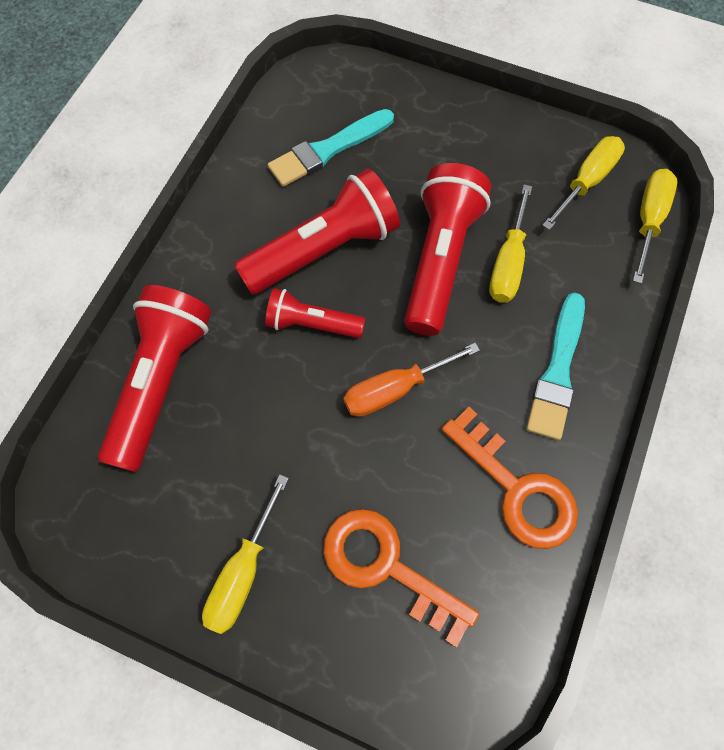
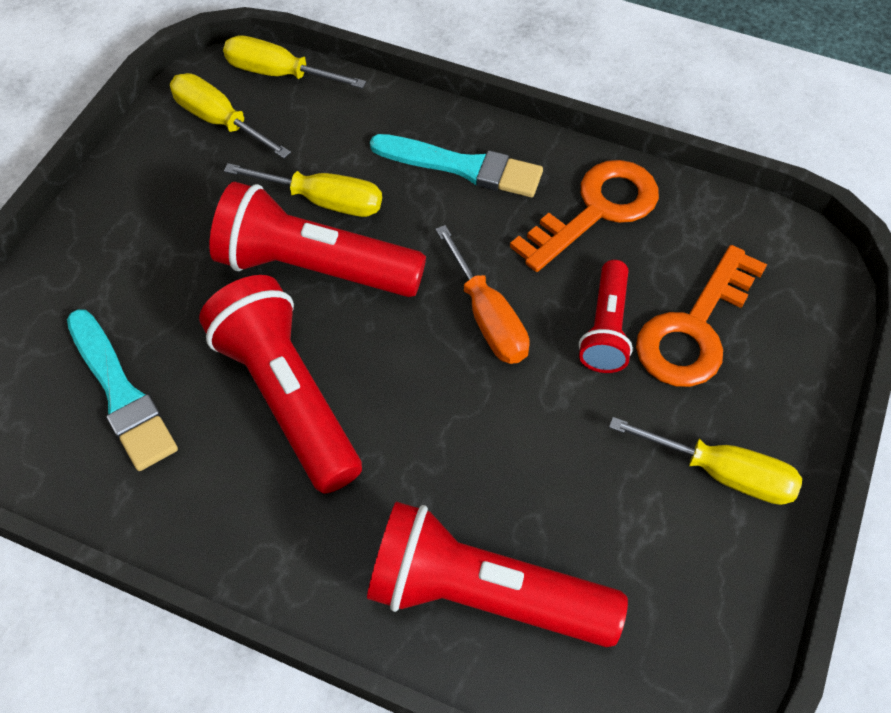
camera: 90 degrees left, 10 degrees down
red flashlight [265,288,365,338] -> red flashlight moved to [579,260,633,373]

